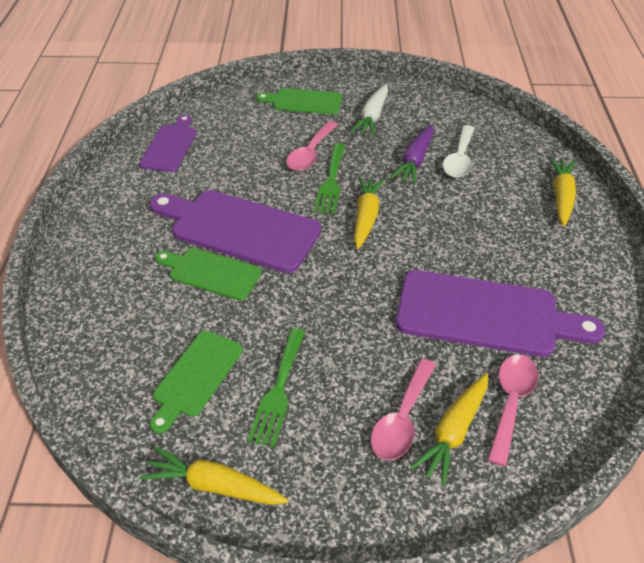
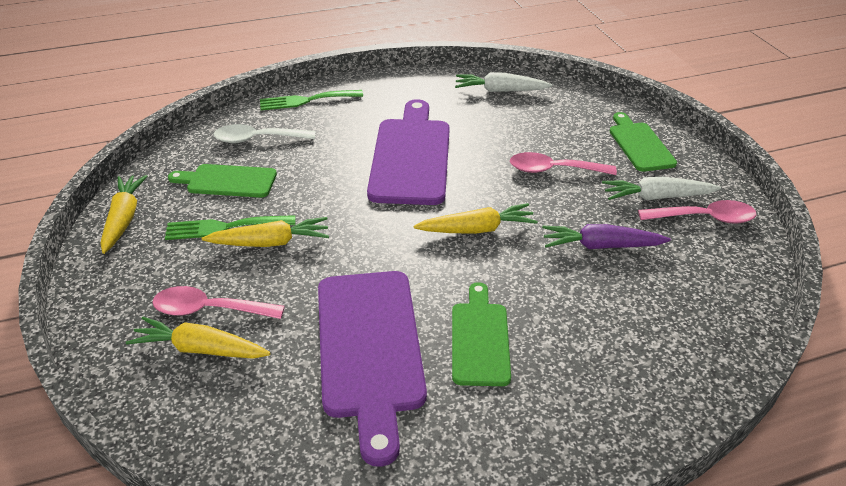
camera: 70 degrees right, 5 degrees down
purple cutting board [139,115,197,172] -> white carrot [455,72,552,92]
green cutting board [155,248,262,301] -> green cutting board moved to [452,282,511,386]
green fork [314,144,345,214] -> green fork moved to [260,90,363,110]
white spoon [443,125,475,178] -> white spoon moved to [214,124,316,143]
pink spoon [488,354,538,467] -> pink spoon moved to [638,200,757,224]
yellow carrot [549,157,576,226] -> yellow carrot moved to [202,217,329,247]

